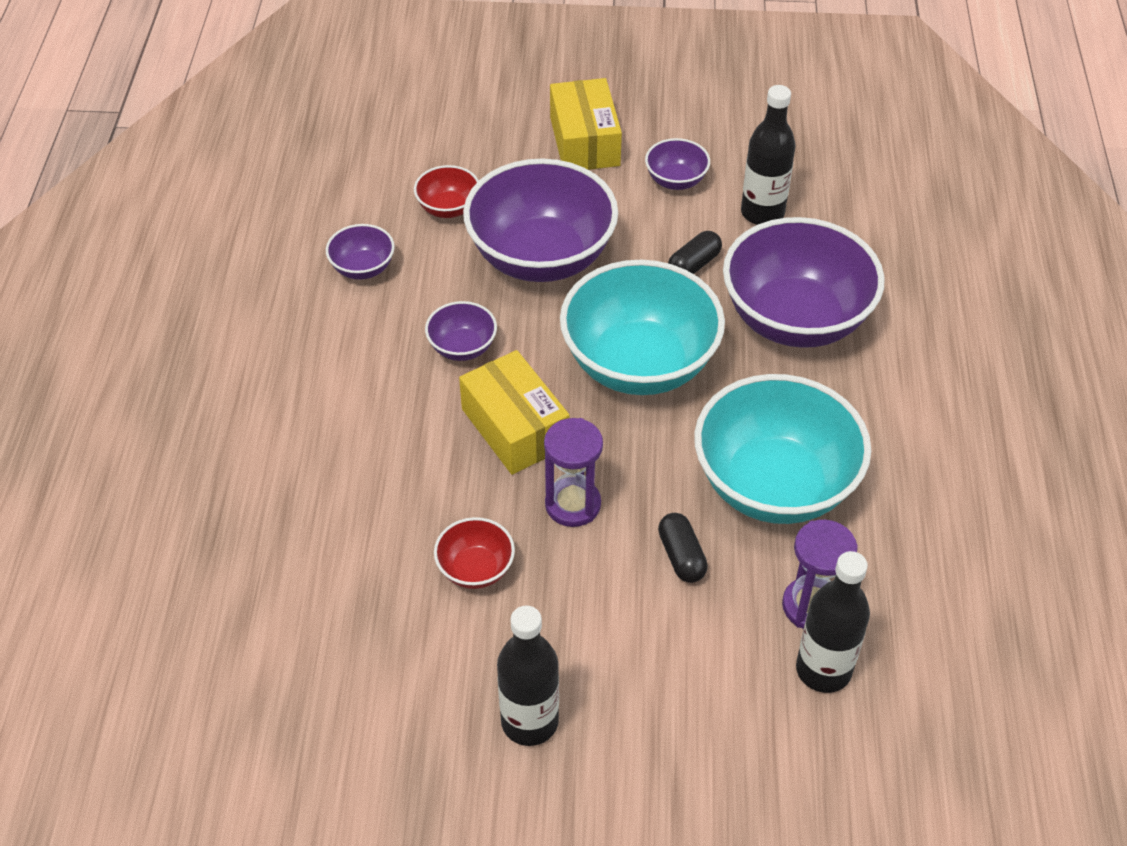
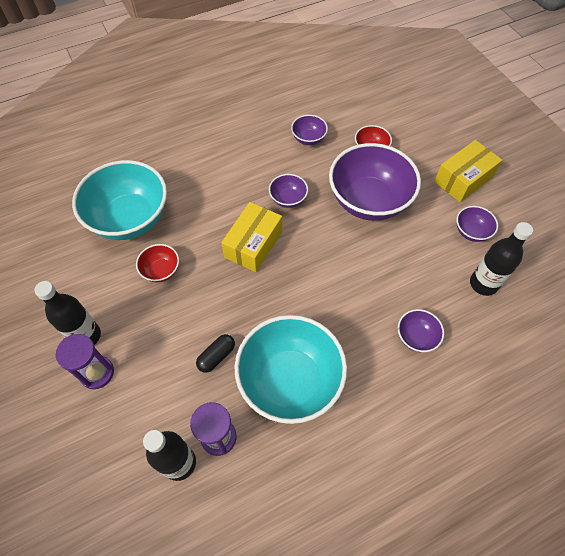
camera: 60 degrees right, 10 degrees up
purple hourglass [544,418,603,527] -> purple hourglass moved to [56,334,114,389]
turquoise bowl [560,260,725,395] -> turquoise bowl moved to [72,160,167,240]
black capsule [668,231,722,274] -> none
purple bowl [723,217,885,348] -> purple bowl [398,309,444,352], size x0.45

